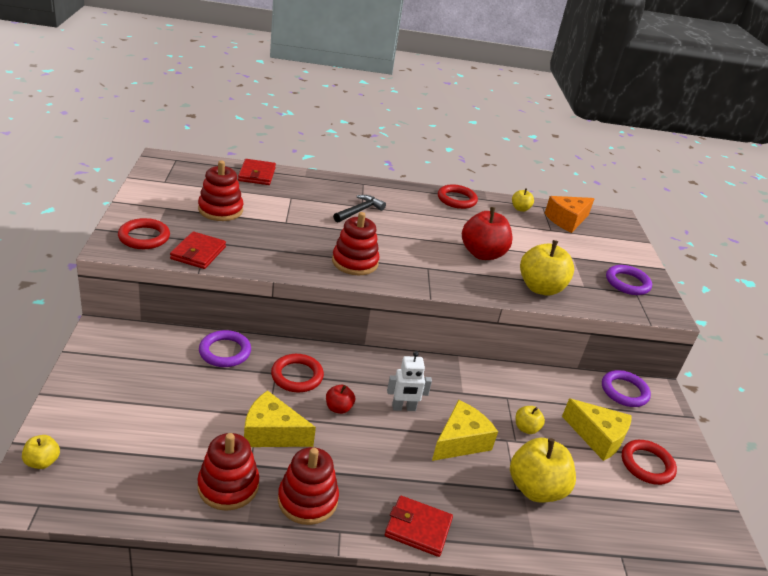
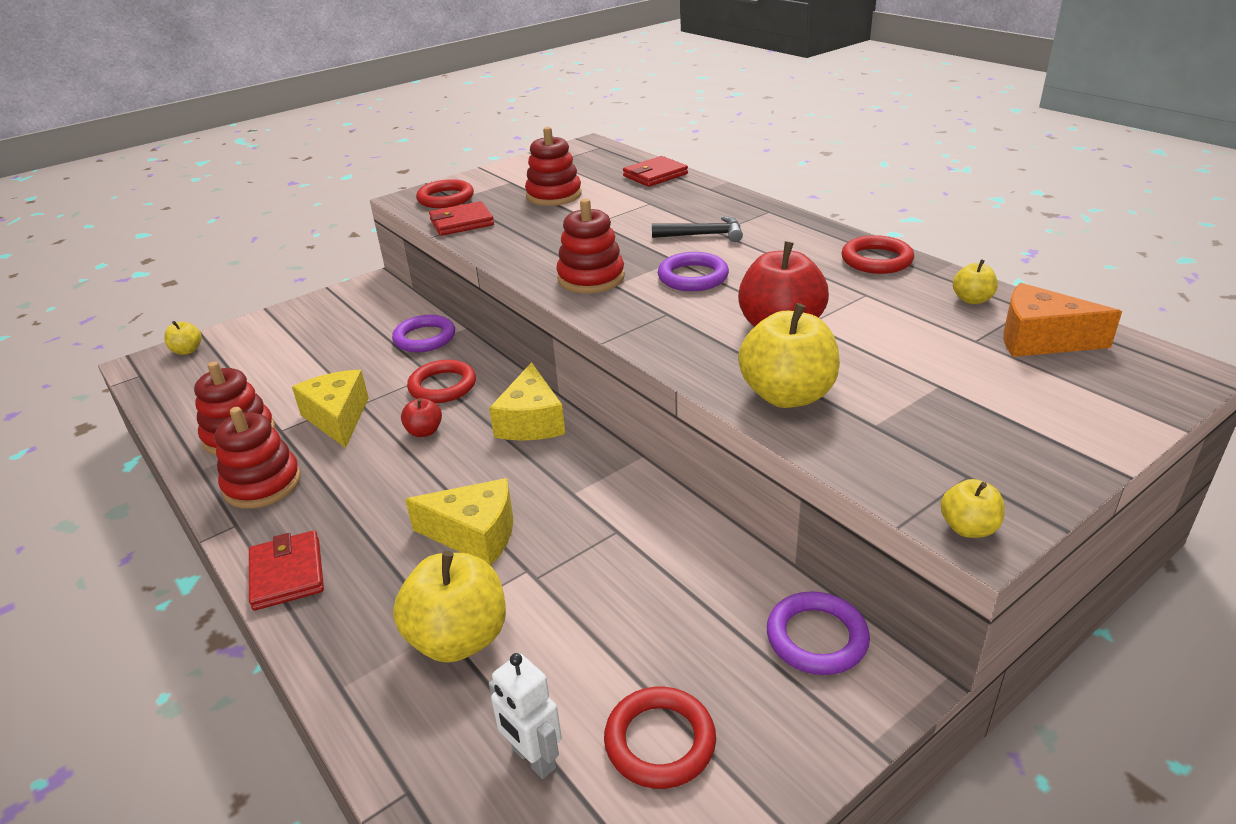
camera: 60 degrees right, 0 degrees up
white robot [387,351,432,411] -> white robot moved to [489,653,562,779]
yellow apple [516,406,545,434] -> yellow apple moved to [941,479,1005,538]
yellow cheese [562,399,632,461] -> yellow cheese moved to [489,362,565,441]
purple ring [606,265,652,295] -> purple ring moved to [658,252,729,291]

